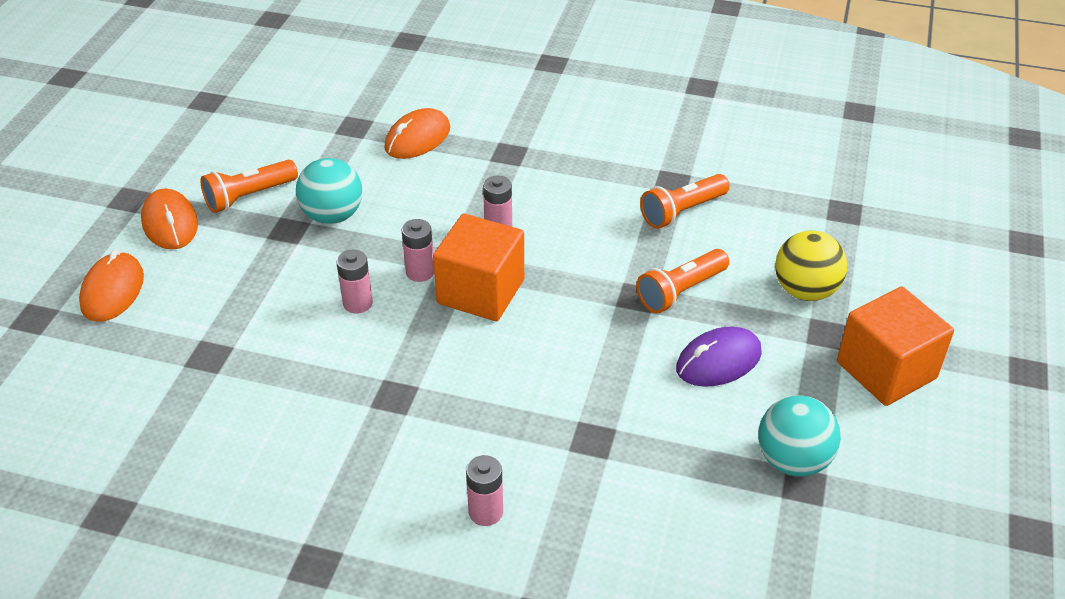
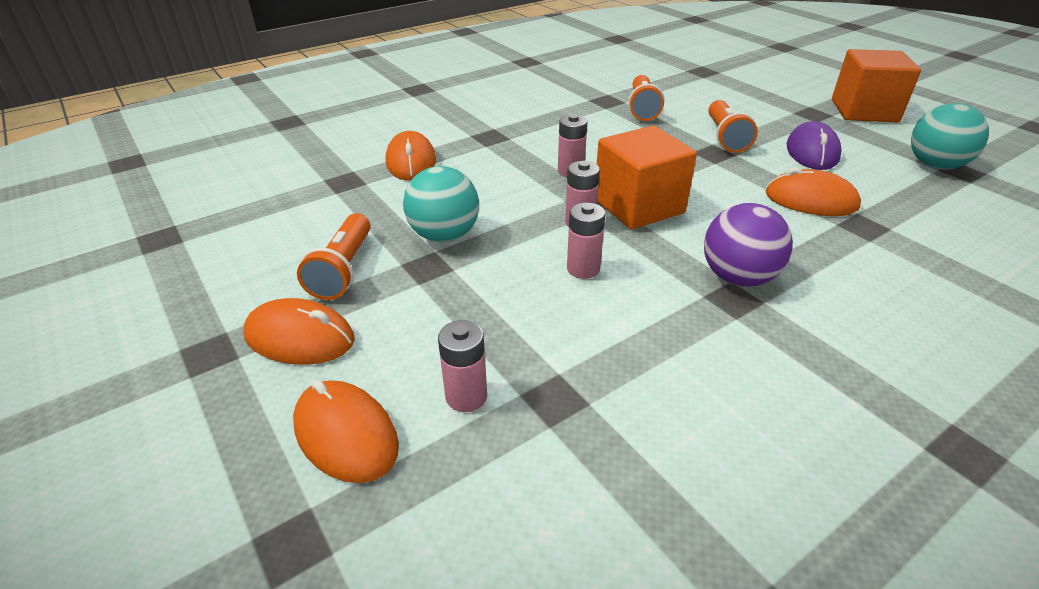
camera: 50 degrees left, 5 degrees down
pink battery [466,455,503,526] -> pink battery moved to [438,320,487,412]
yellow ball [775,231,847,301] -> none
none -> purple ball [704,203,793,287]
none -> orange mouse [765,167,861,216]

